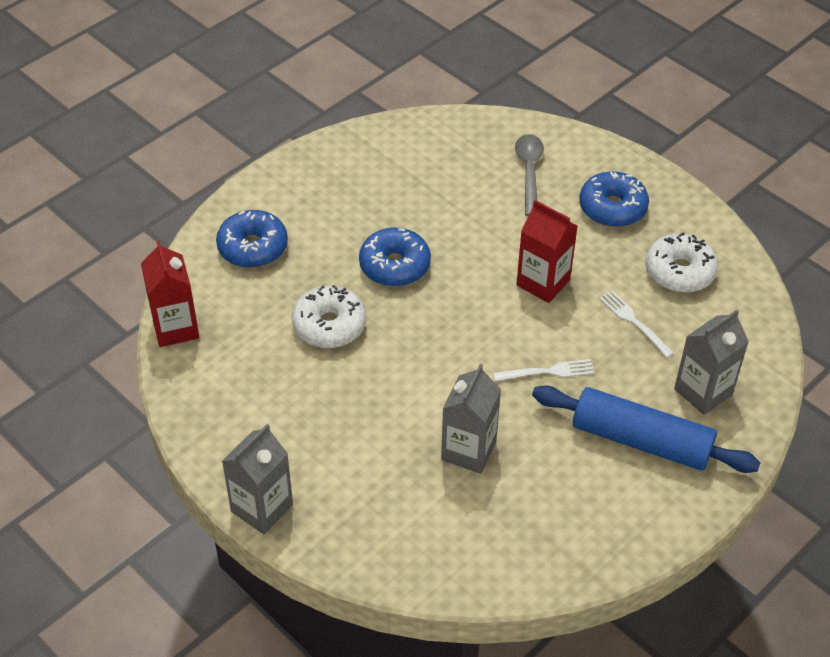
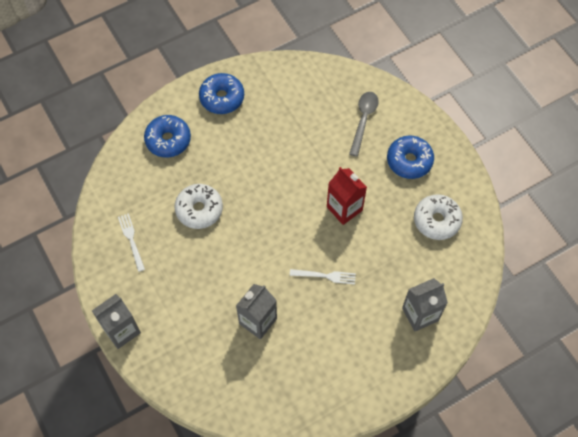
camera: 15 degrees right, 15 degrees up
red carton [141,240,199,347] -> none
blue donut [359,228,431,287] -> blue donut moved to [199,73,244,114]
blue rolling pin [532,385,761,473] -> none
white fork [599,290,674,358] -> white fork moved to [118,213,145,272]

